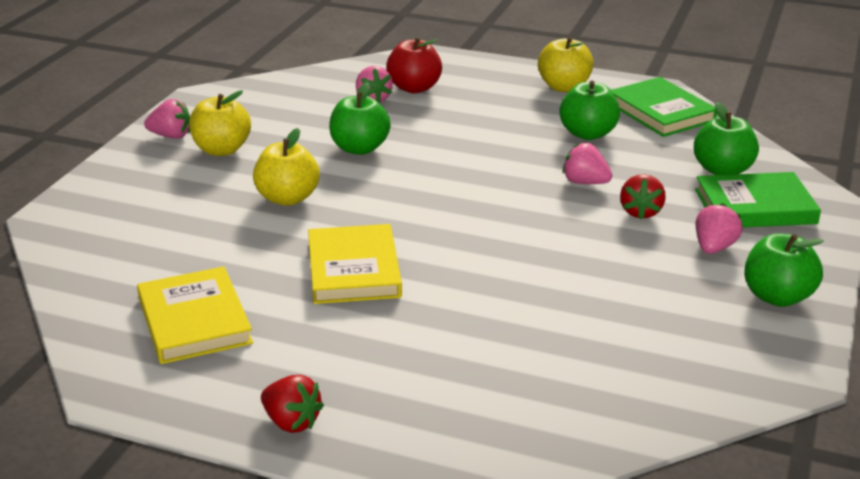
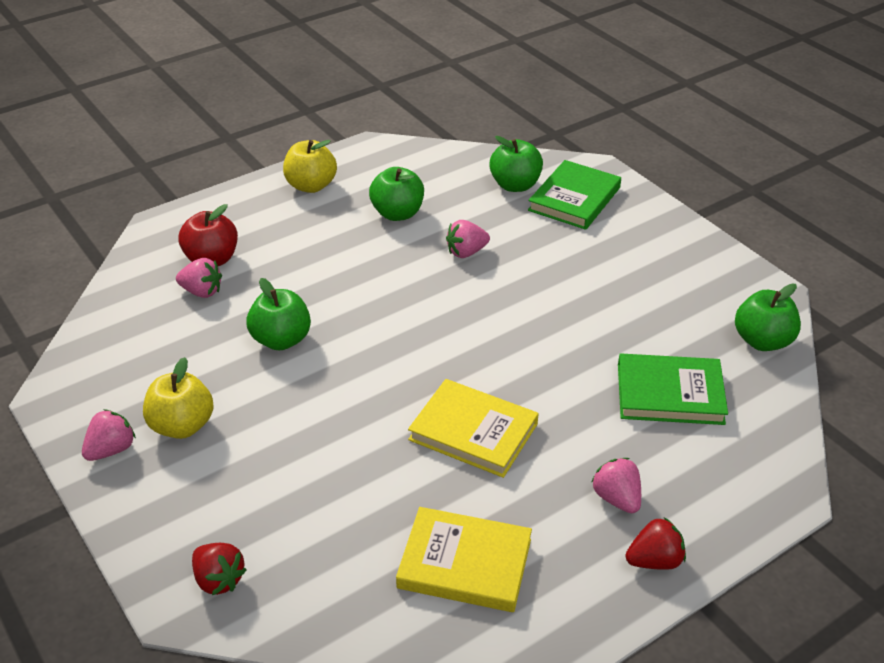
camera: 55 degrees left, 10 degrees up
yellow apple [253,128,320,206] -> none
green book [611,77,717,137] -> green book moved to [618,353,728,425]
red strawberry [620,174,666,219] -> red strawberry moved to [192,543,247,595]
pink strawberry [695,203,743,254] -> pink strawberry moved to [592,458,641,513]
green apple [744,233,824,307] -> green apple moved to [735,284,801,351]

